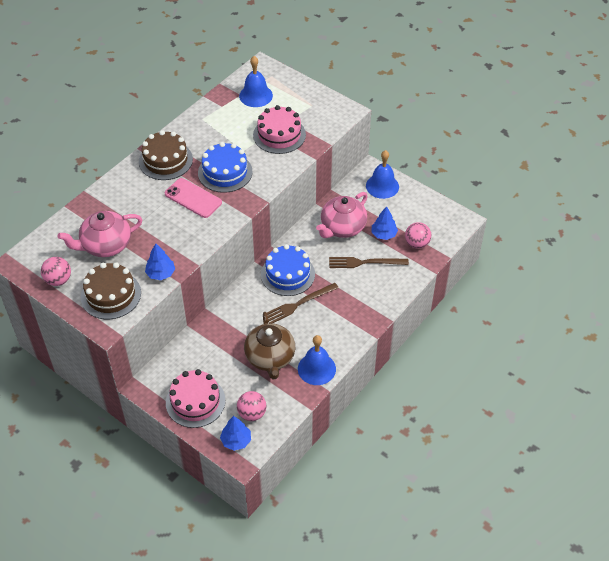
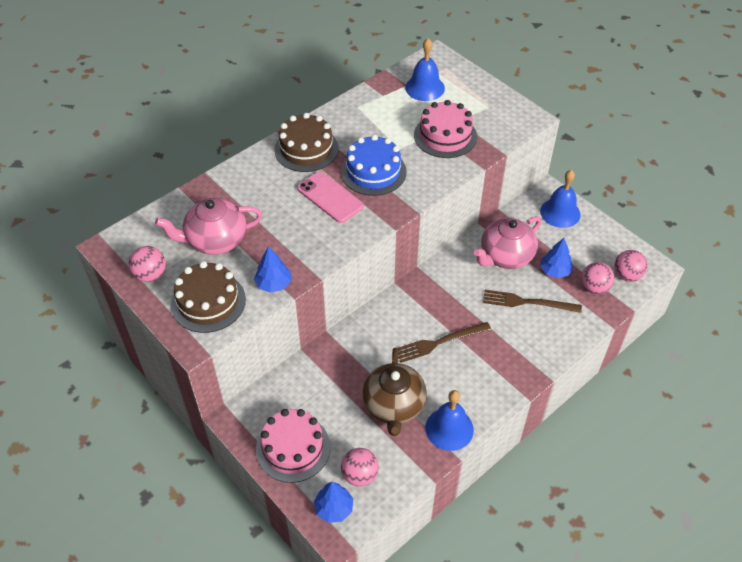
camera: 10 degrees right, 0 degrees up
blue cake [261,244,315,296] -> none
none -> pink ball [614,250,647,282]

